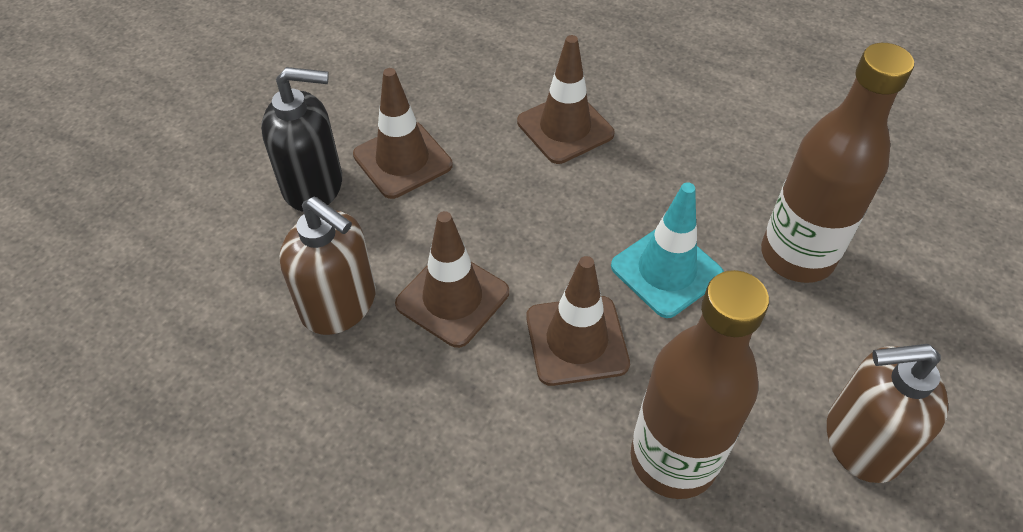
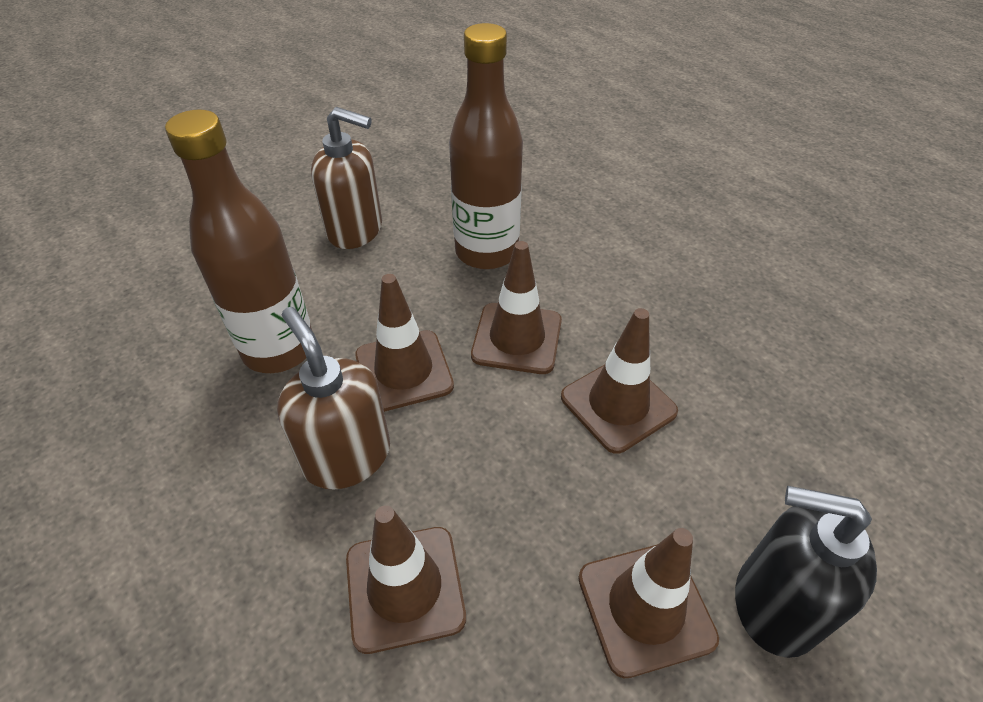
camera: 160 degrees left, 5 degrees down
brown soap dispenser [279,197,376,335] -> brown soap dispenser moved to [277,307,390,489]
turquoise traffic cone [611,182,724,318] -> brown traffic cone [355,274,454,412]

